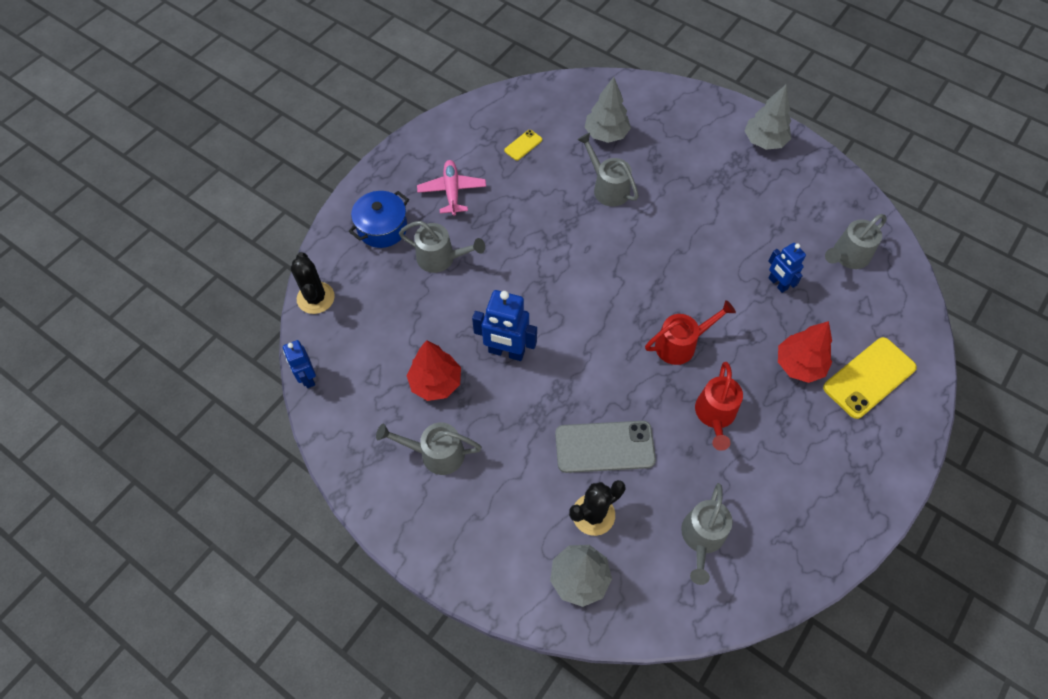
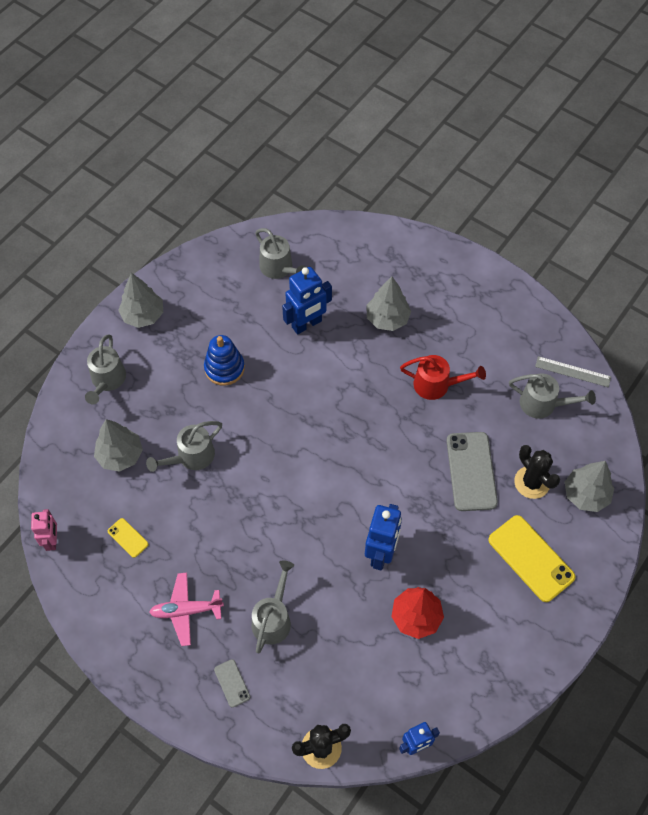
camera: 90 degrees left, 0 degrees up
blue pot [349,191,409,248] -> grey phone [214,659,250,708]
grey watering can [376,422,482,475] -> grey watering can moved to [85,334,126,405]
red watering can [645,300,736,365] -> none
blue robot [768,243,806,293] -> blue robot [282,267,332,334], size x1.58
red tree [778,321,832,383] -> grey tree [366,276,411,331]
yellow phone [823,337,917,419] -> yellow phone moved to [488,515,575,602]
none -> pink robot [31,509,57,551]
none -> blue stacking toy [204,335,245,386]
none -> grey ruler [535,356,611,387]

